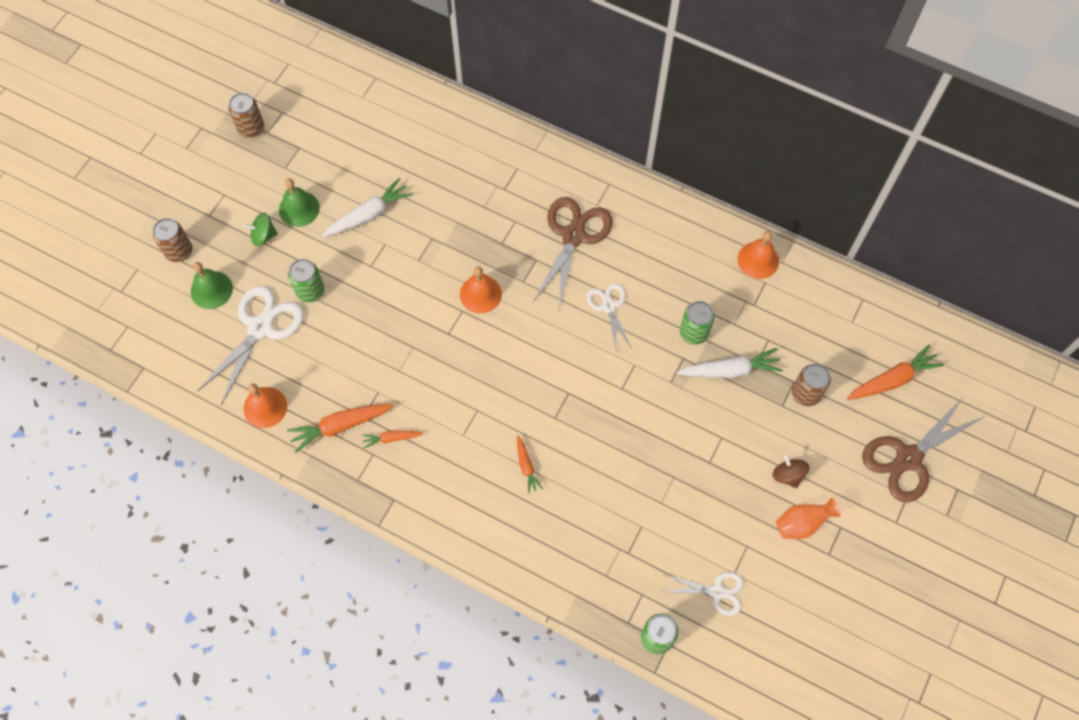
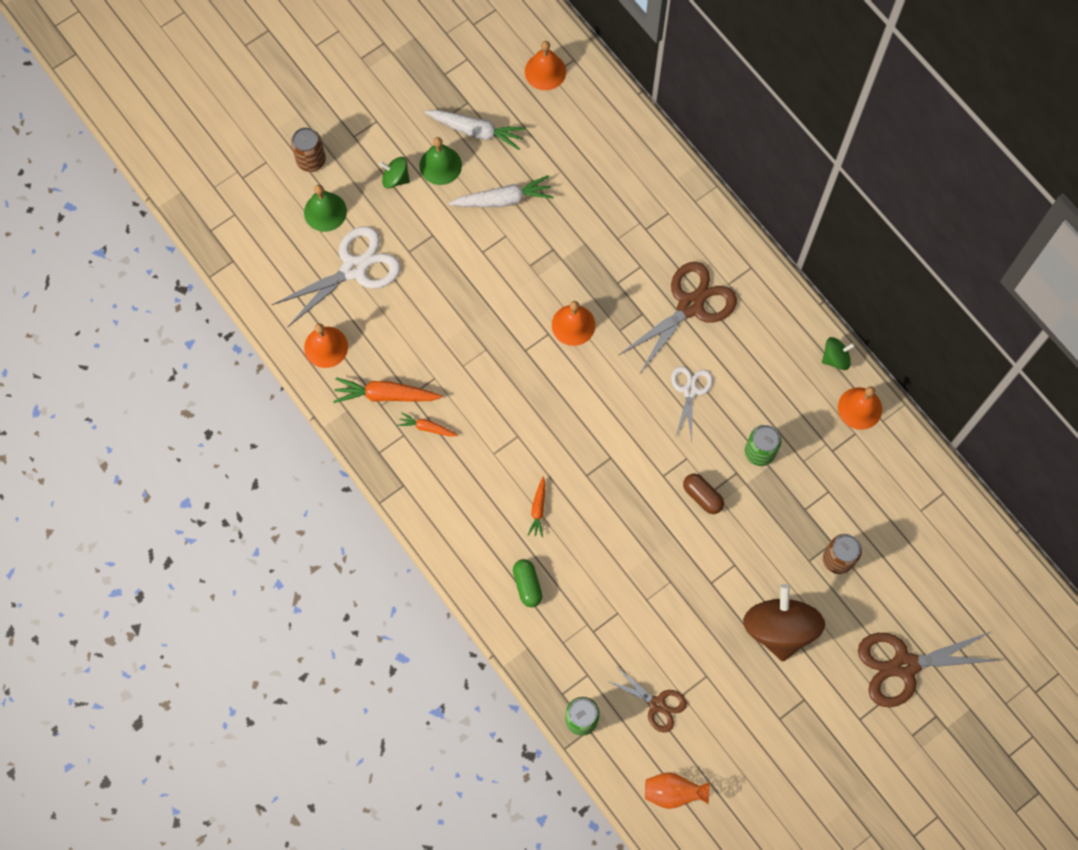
camera: 25 degrees right, 5 degrees up
brown can [228,93,264,138] -> none
green can [288,259,325,303] -> none
white scissors [661,572,744,616] -> brown scissors [606,666,687,733]
white carrot [676,348,783,378] -> white carrot moved to [425,110,526,150]
brown spinning top [772,454,809,488] -> brown spinning top [743,584,825,661], size x2.08
orange vase [776,497,841,539] -> orange vase moved to [645,772,709,809]
orange carrot [847,345,944,400] -> none
none -> green capsule [513,559,542,607]
none -> orange bell [525,41,566,90]
none -> brown capsule [683,474,724,514]
none -> green spinning top [822,337,855,370]

